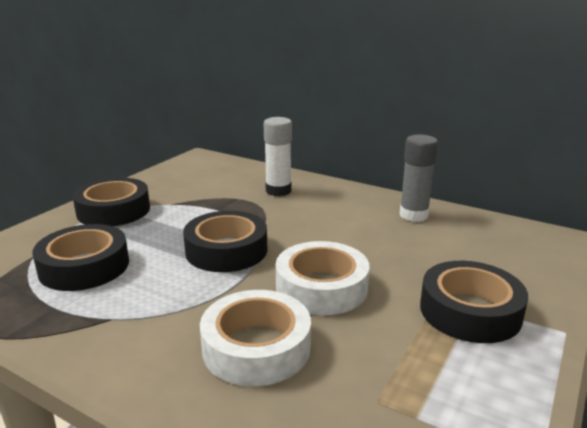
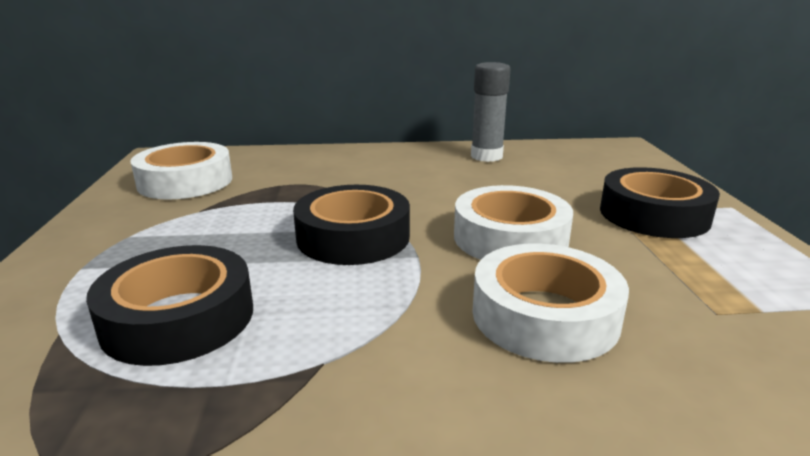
camera: 35 degrees left, 0 degrees up
black tape [72,178,150,226] -> none
white glue stick [264,117,292,196] -> none
none -> white tape [131,142,232,199]

